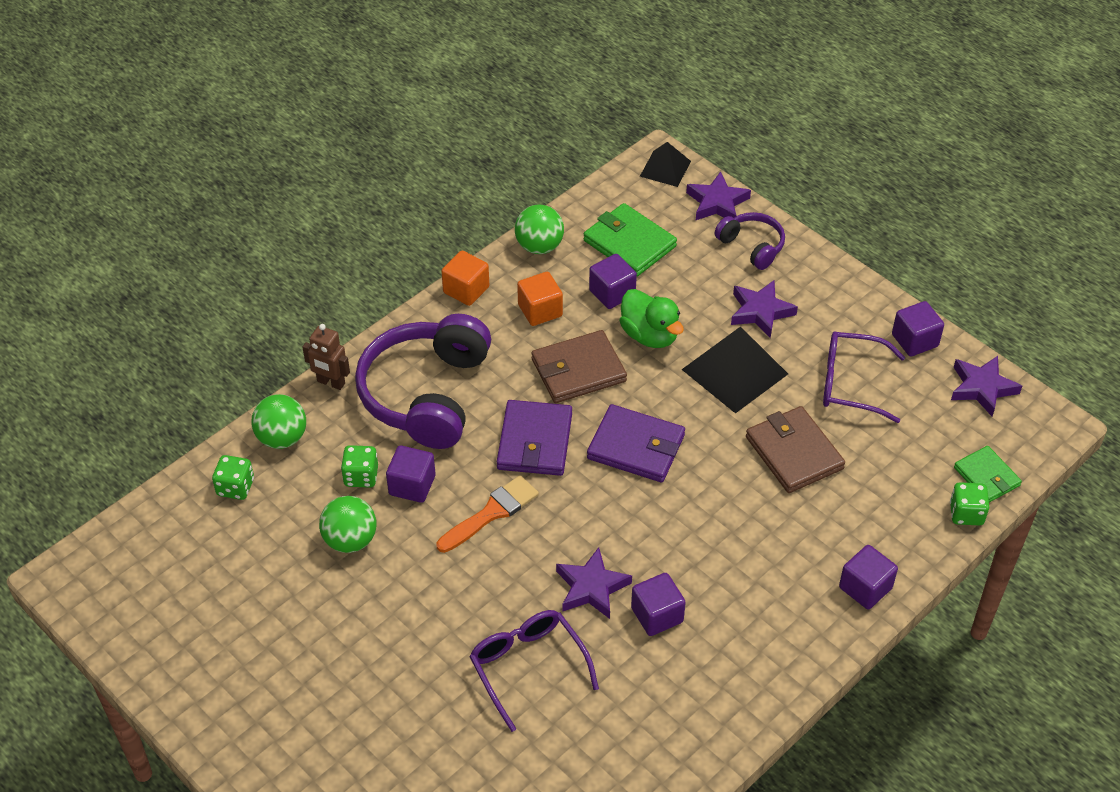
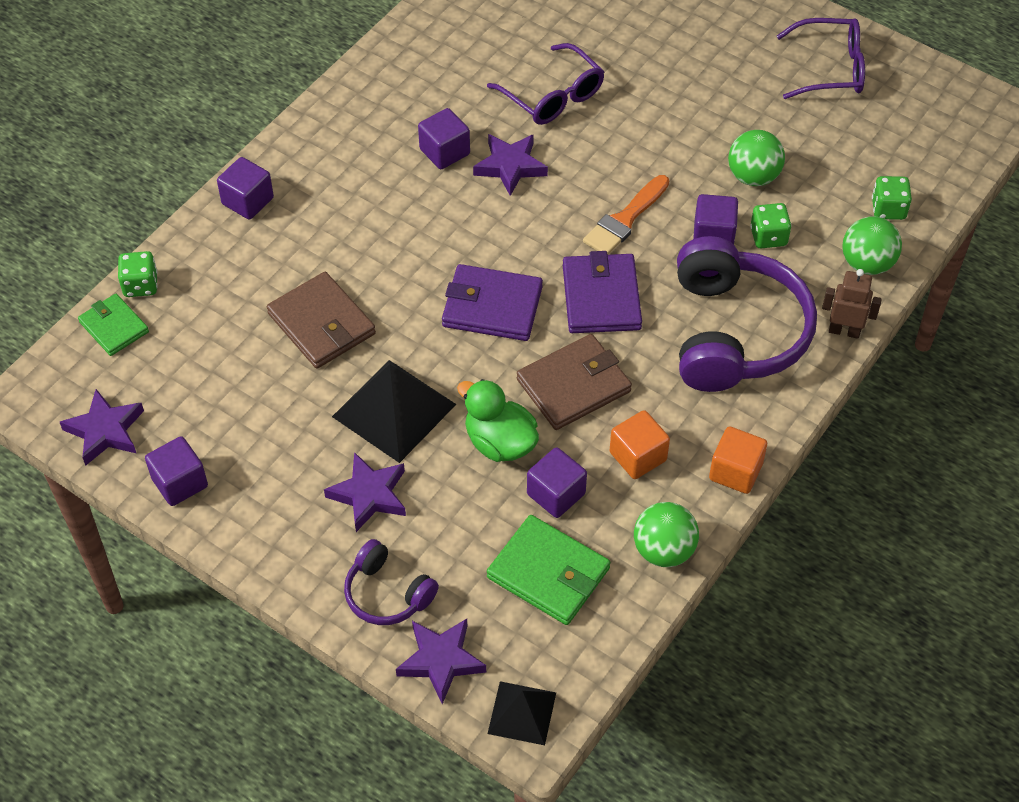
camera: 170 degrees right, 5 degrees up
purple glasses [823,332,905,423] -> purple glasses moved to [777,18,865,99]

